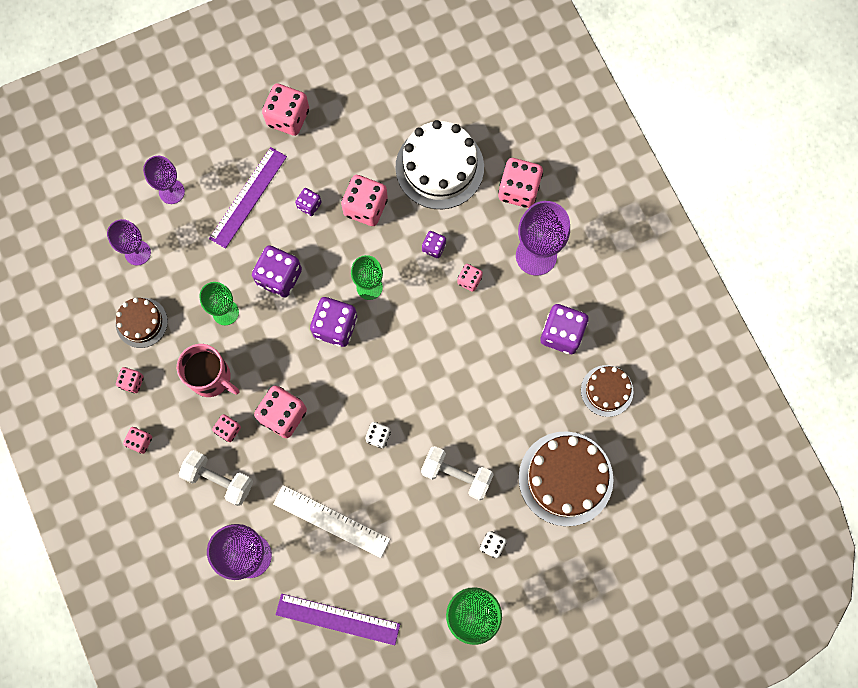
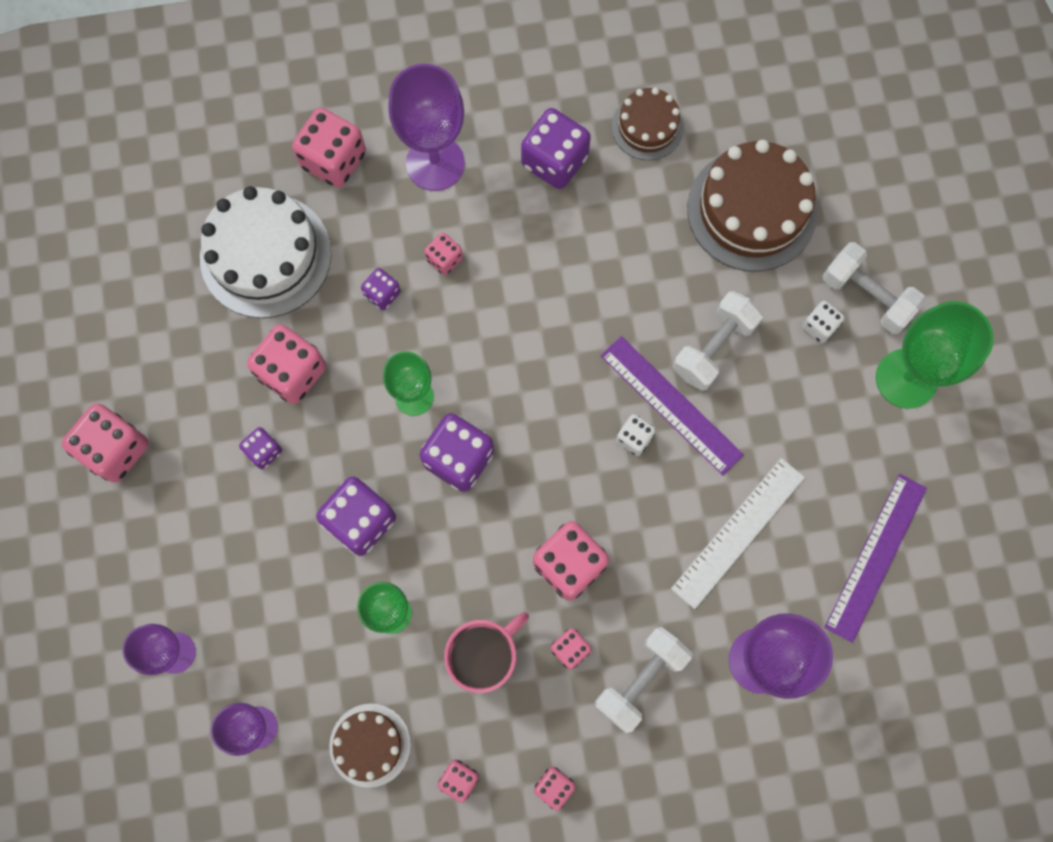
camera: 75 degrees left, 0 degrees up
purple ruler [209,147,287,249] -> purple ruler moved to [601,336,744,475]
none -> white dumbbell [822,242,926,334]

